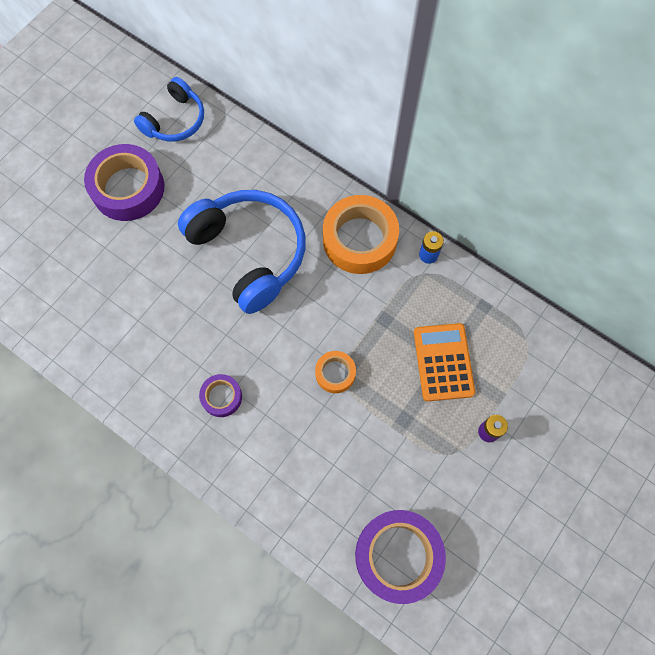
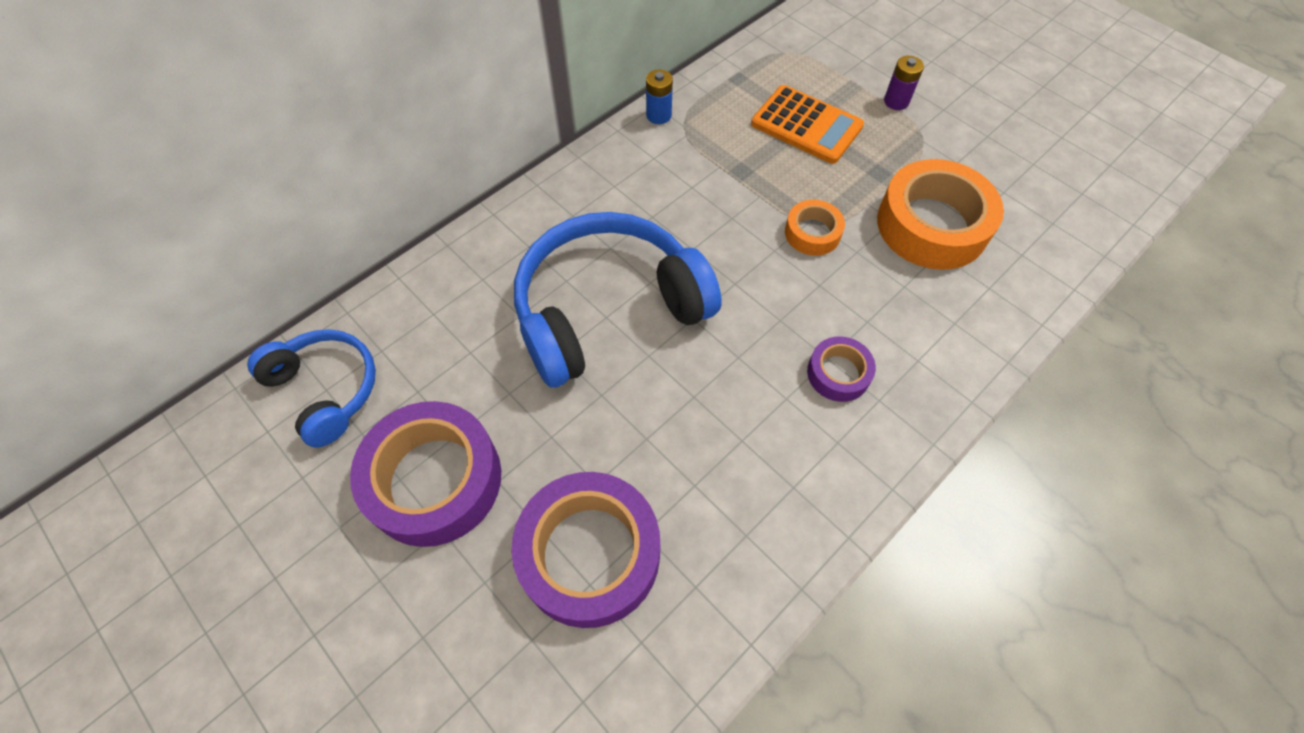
camera: 80 degrees left, 10 degrees down
orange tape [323,195,399,274] -> orange tape moved to [877,159,1004,270]
purple tape [355,510,446,604] -> purple tape moved to [512,472,660,628]
orange calculator [414,323,475,401] -> orange calculator turned 150 degrees counterclockwise [751,85,864,164]

